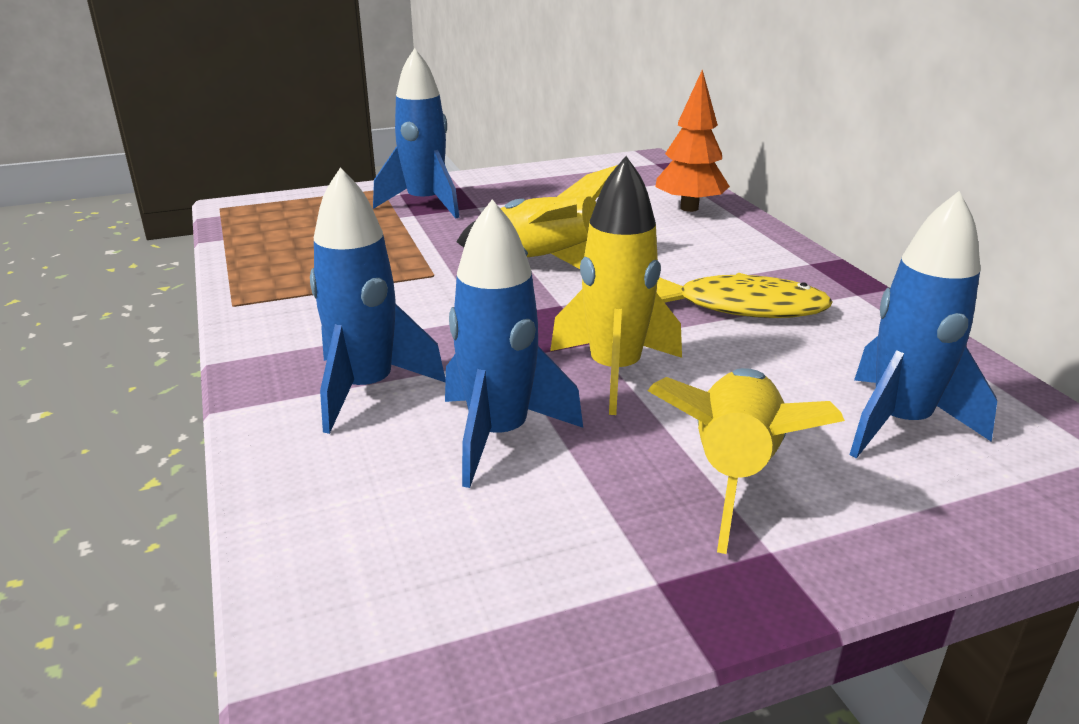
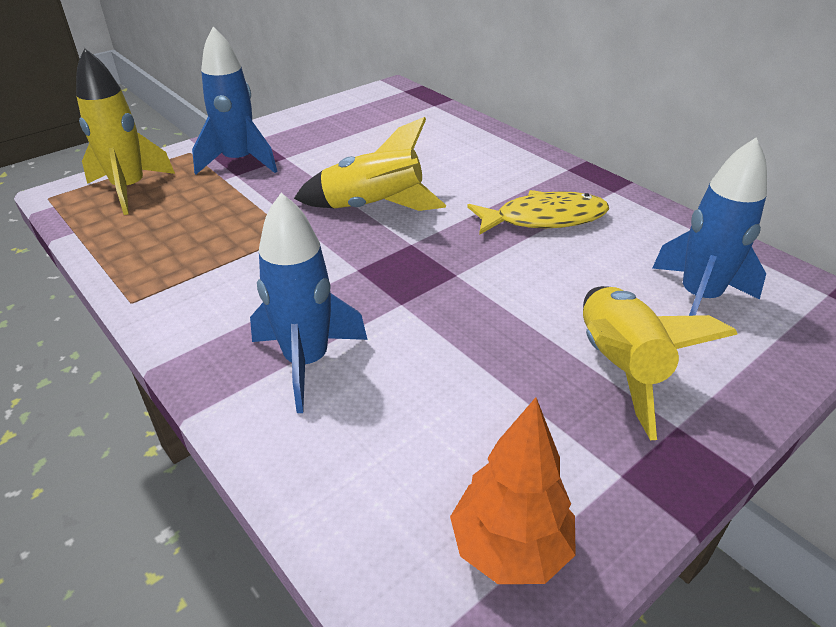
camera: 20 degrees left, 10 degrees up
blue rocket [445,199,583,488] -> none
yellow rocket [550,156,682,415] -> yellow rocket moved to [76,48,175,215]
orange tree [655,70,730,212] -> orange tree moved to [450,397,576,584]

